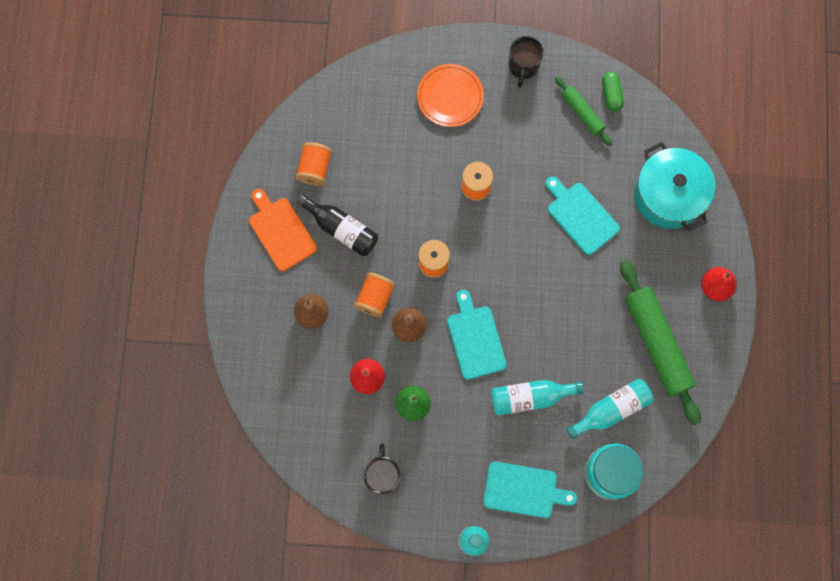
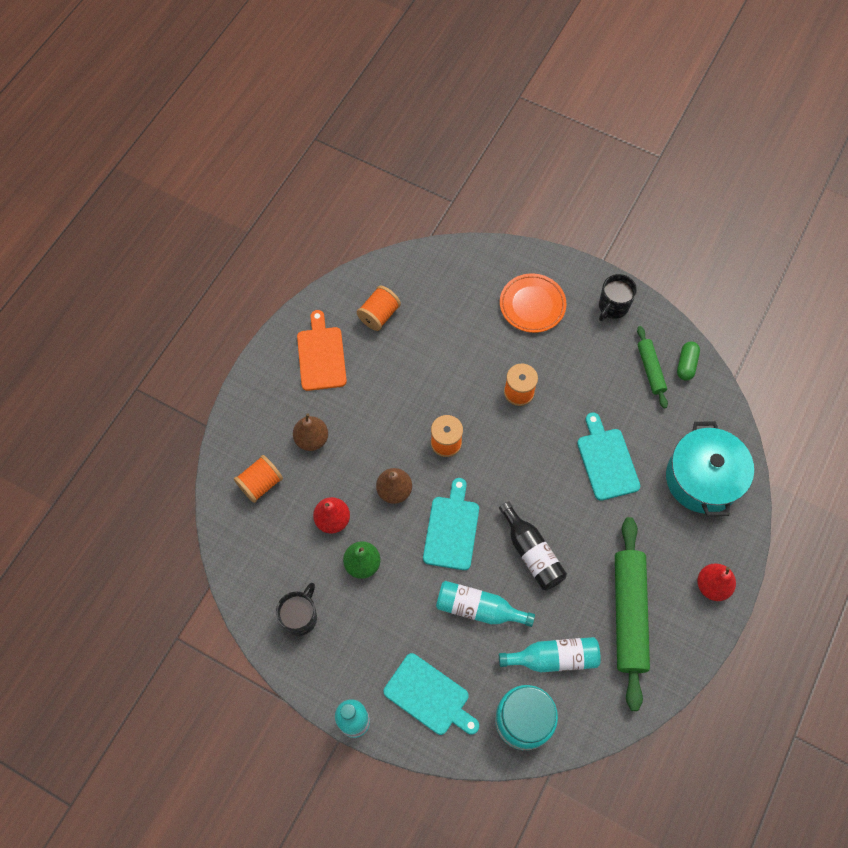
camera: 25 degrees right, 10 degrees down
black bottle [297,194,378,256] -> black bottle moved to [499,501,567,590]
orange spool [354,272,395,318] -> orange spool moved to [234,455,283,503]

